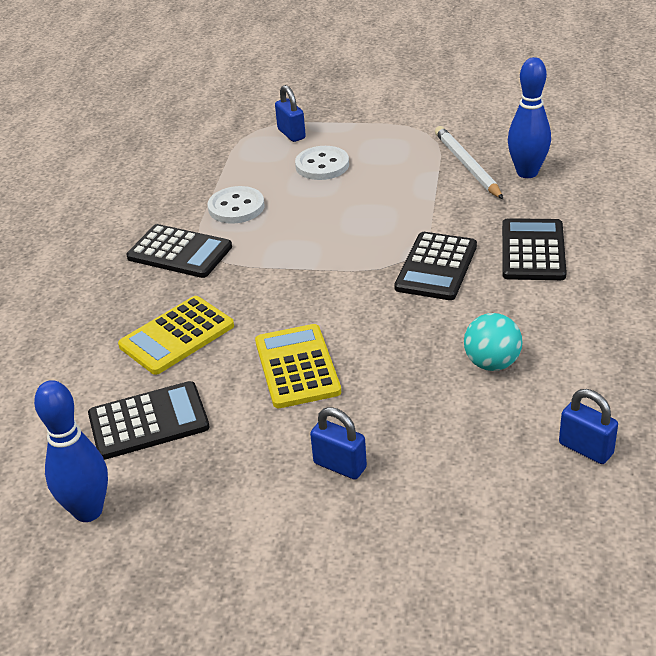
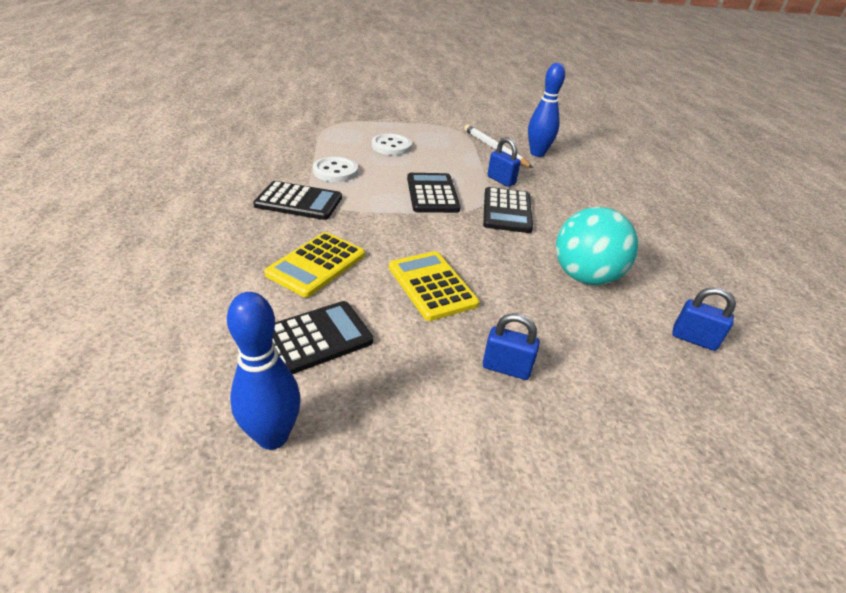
camera: 20 degrees left, 0 degrees up
blue padlock [275,85,306,142] -> blue padlock moved to [487,137,521,187]
turquoise ball [464,313,523,371] -> turquoise ball [556,207,638,285], size x1.63
black calculator [502,218,567,280] -> black calculator moved to [407,173,461,213]

